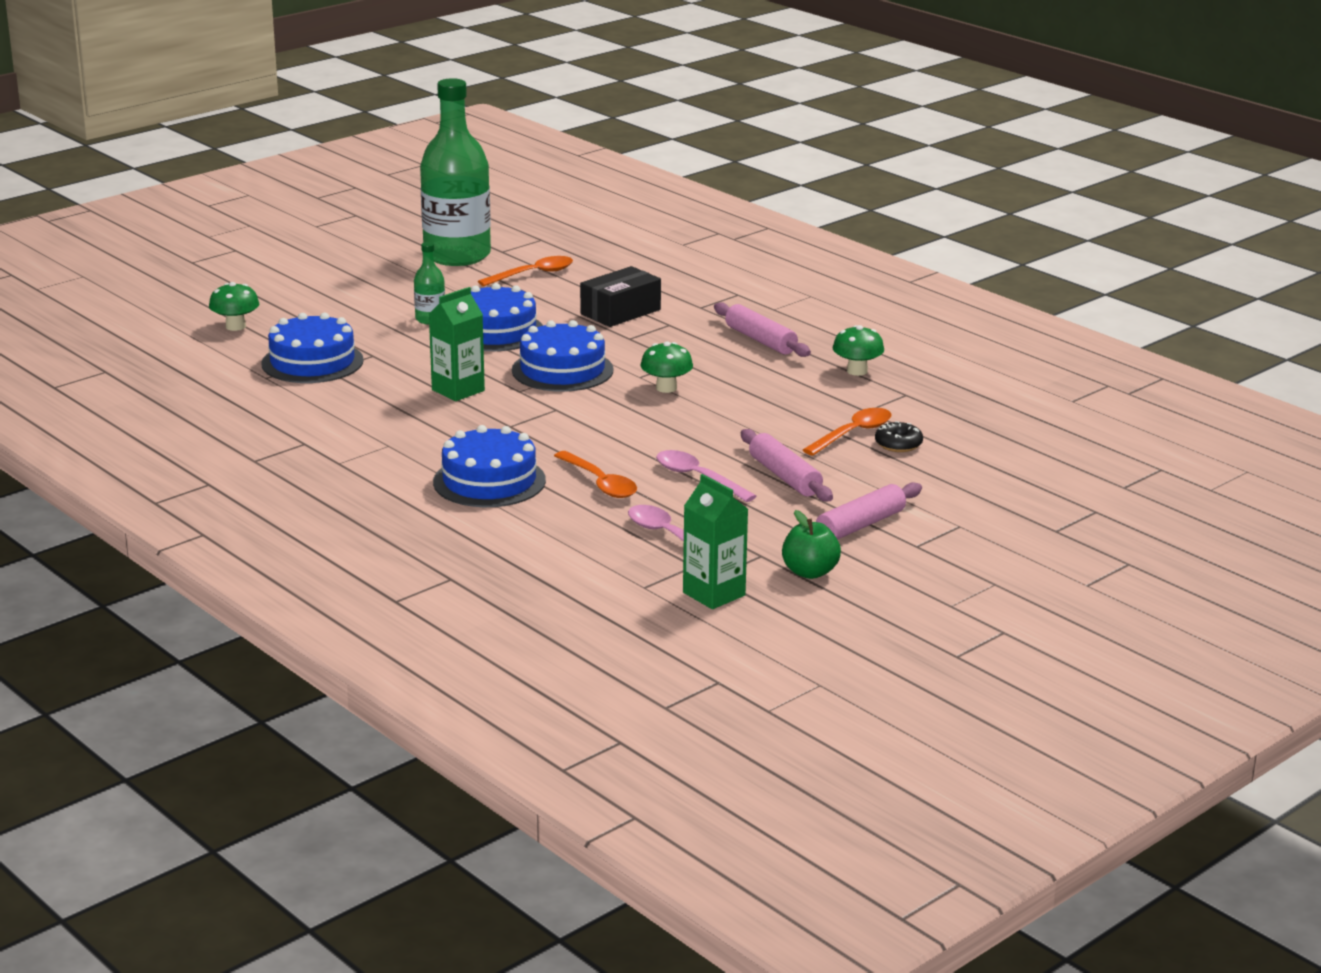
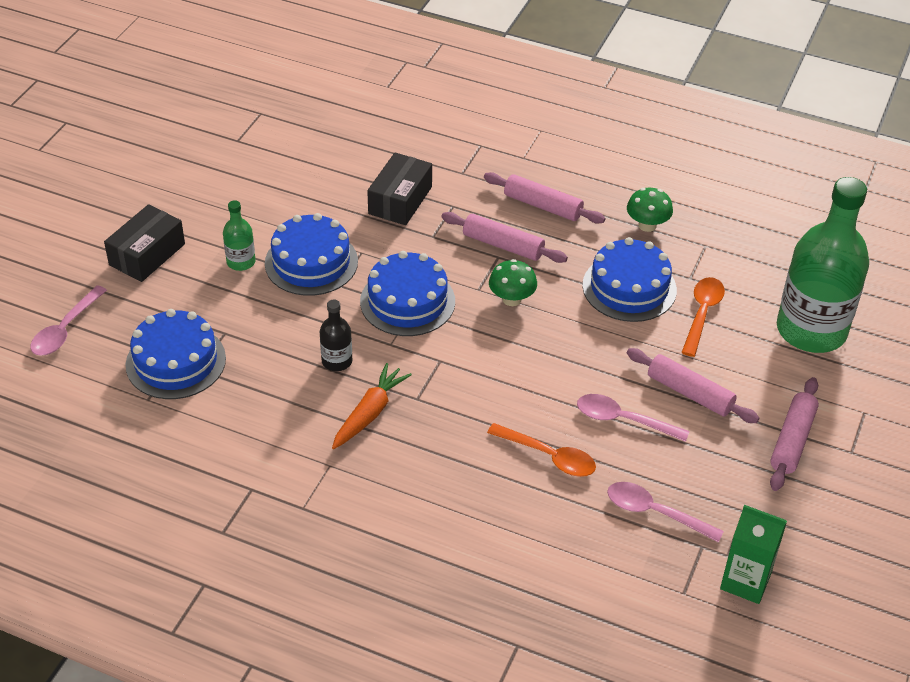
camera: 25 degrees left, 20 degrees up
green mushroom [209,282,259,331] -> pink spoon [30,285,107,356]
green bottle [420,78,491,266] -> green bottle moved to [777,177,869,353]
green carton [429,287,485,401] -> black bottle [320,300,352,371]
blue cake [433,425,546,507] -> blue cake moved to [583,237,677,322]
orange spoon [478,256,573,286] -> none
green apple [782,510,841,579] -> none
black donut [875,421,923,452] -> none
none -> black box [104,204,185,282]
none -> orange carrot [332,363,412,449]
none -> pink rolling pin [441,212,568,263]

